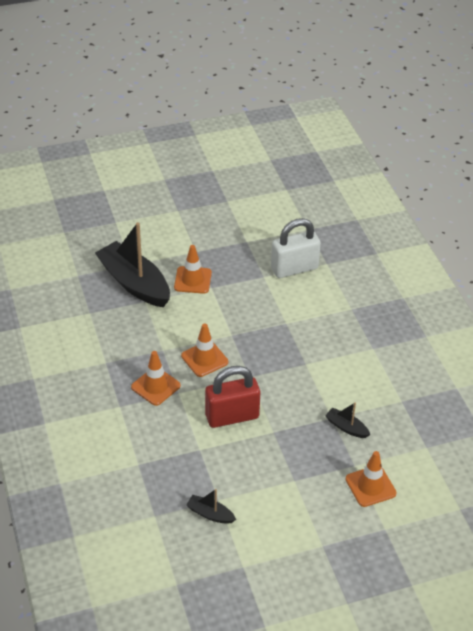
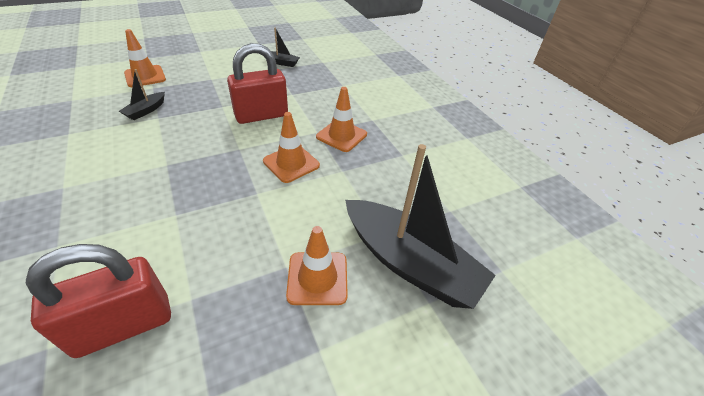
camera: 170 degrees right, 0 degrees up
white padlock [271,218,321,278] -> red padlock [26,244,171,358]
black boat [325,402,370,438] -> black boat turned 90 degrees clockwise [119,69,165,120]

